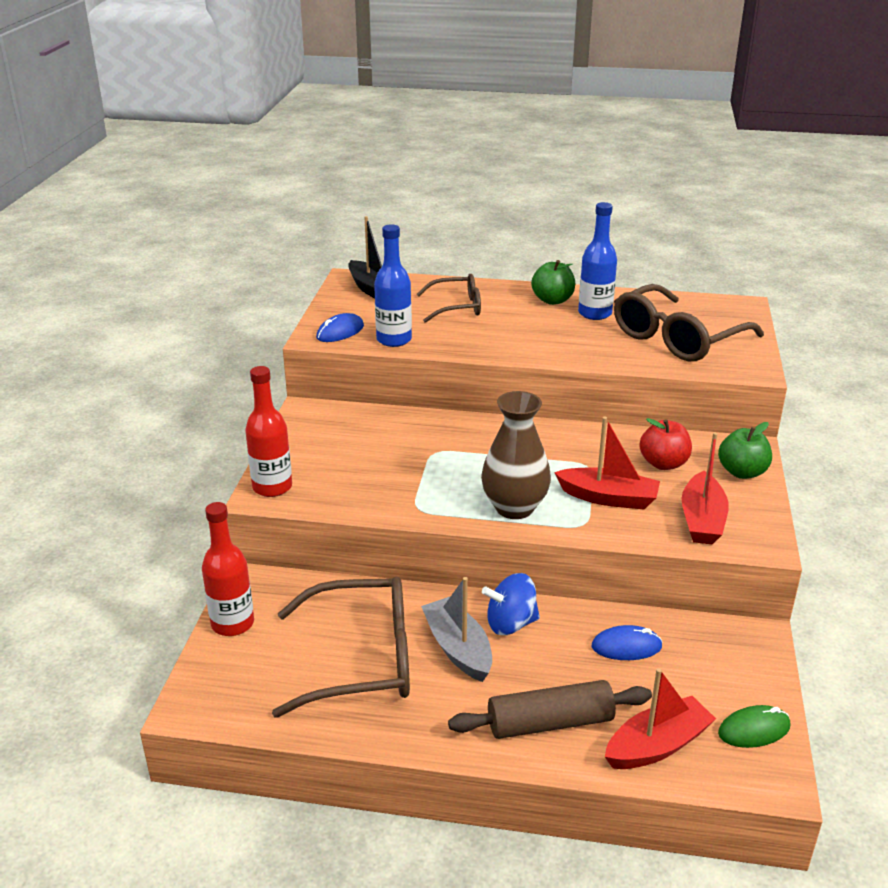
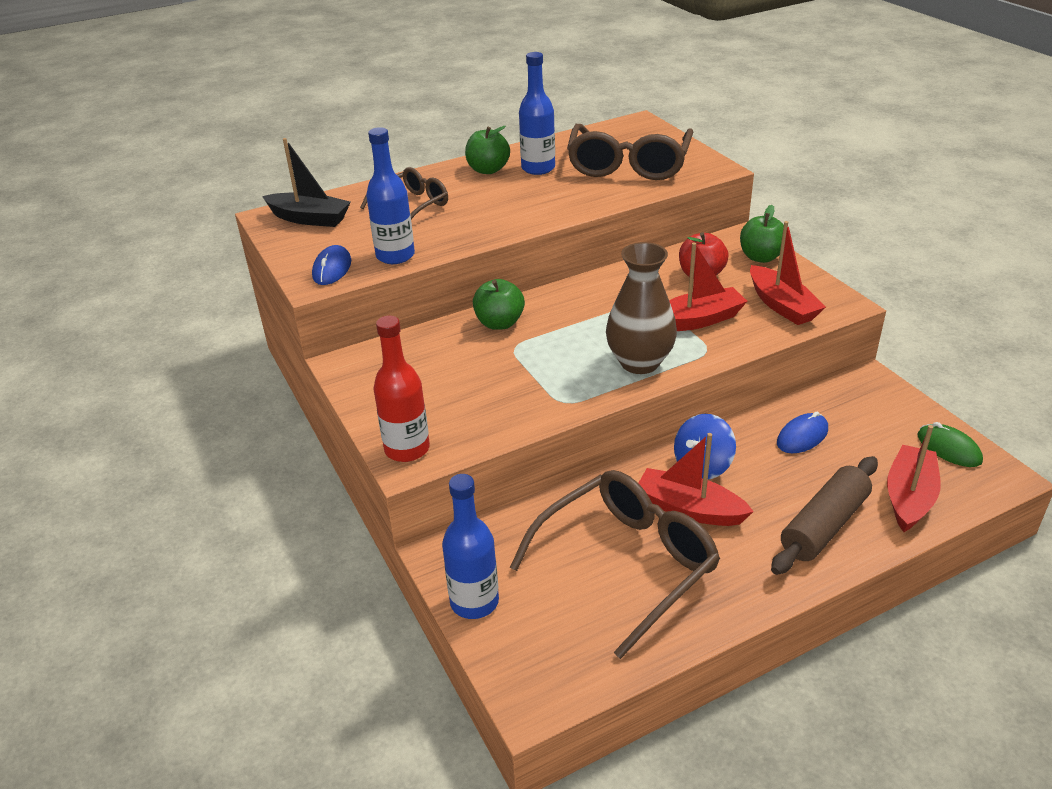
camera: 35 degrees left, 5 degrees up
red bottle [202,502,254,636] -> blue bottle [442,474,499,619]
grey boat [421,577,492,682] -> red boat [639,433,754,526]
green mouse [718,705,790,748] -> green mouse turned 75 degrees counterclockwise [917,422,983,467]
none -> green apple [473,279,525,330]

